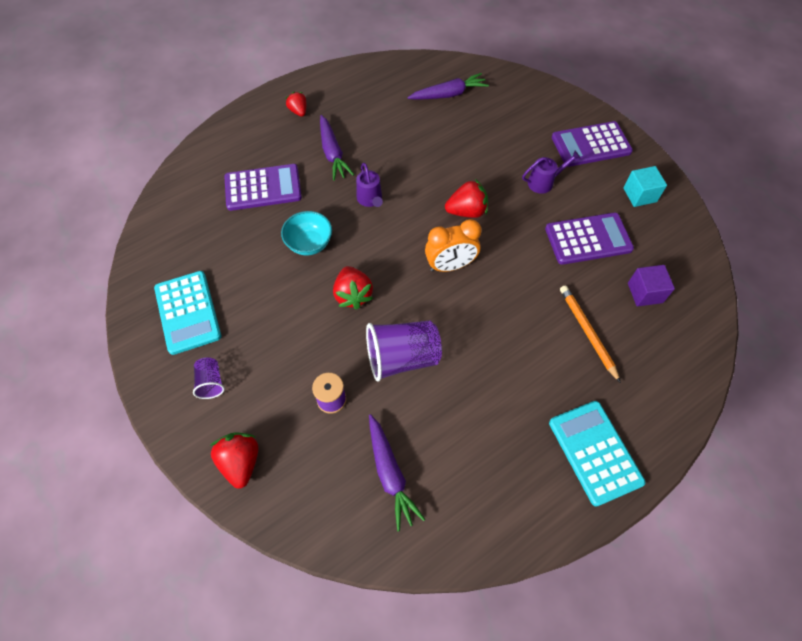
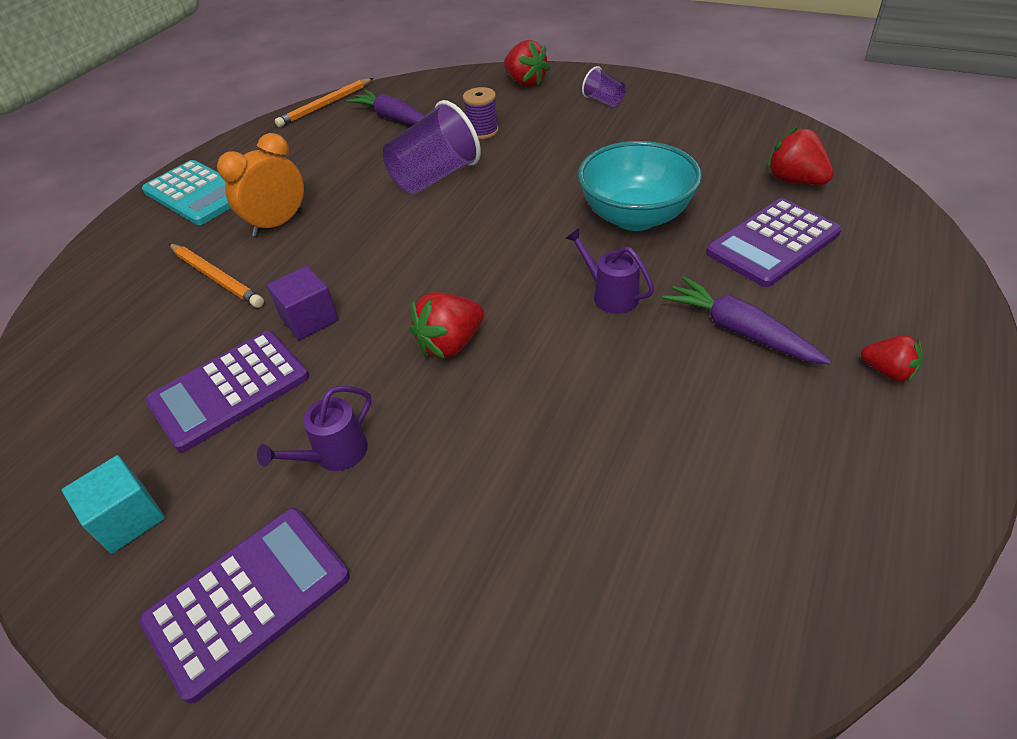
camera: 155 degrees right, 15 degrees down
turquoise calculator [154,271,221,355] -> none
turquoise bowl [281,211,332,256] -> turquoise bowl [578,141,702,231], size x1.58
red strawberry [333,266,373,309] -> red strawberry moved to [766,127,834,185]
purple carrot [408,73,489,100] -> none
orange clock [425,219,482,272] -> orange clock moved to [217,133,304,237]
purple cube [628,265,675,306] -> purple cube moved to [267,266,339,340]
none -> orange pencil [275,78,373,127]

